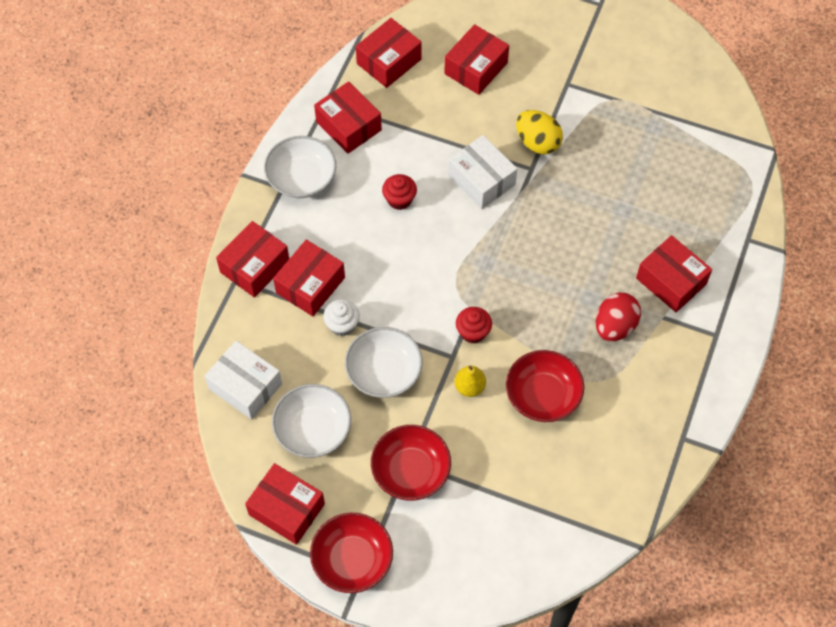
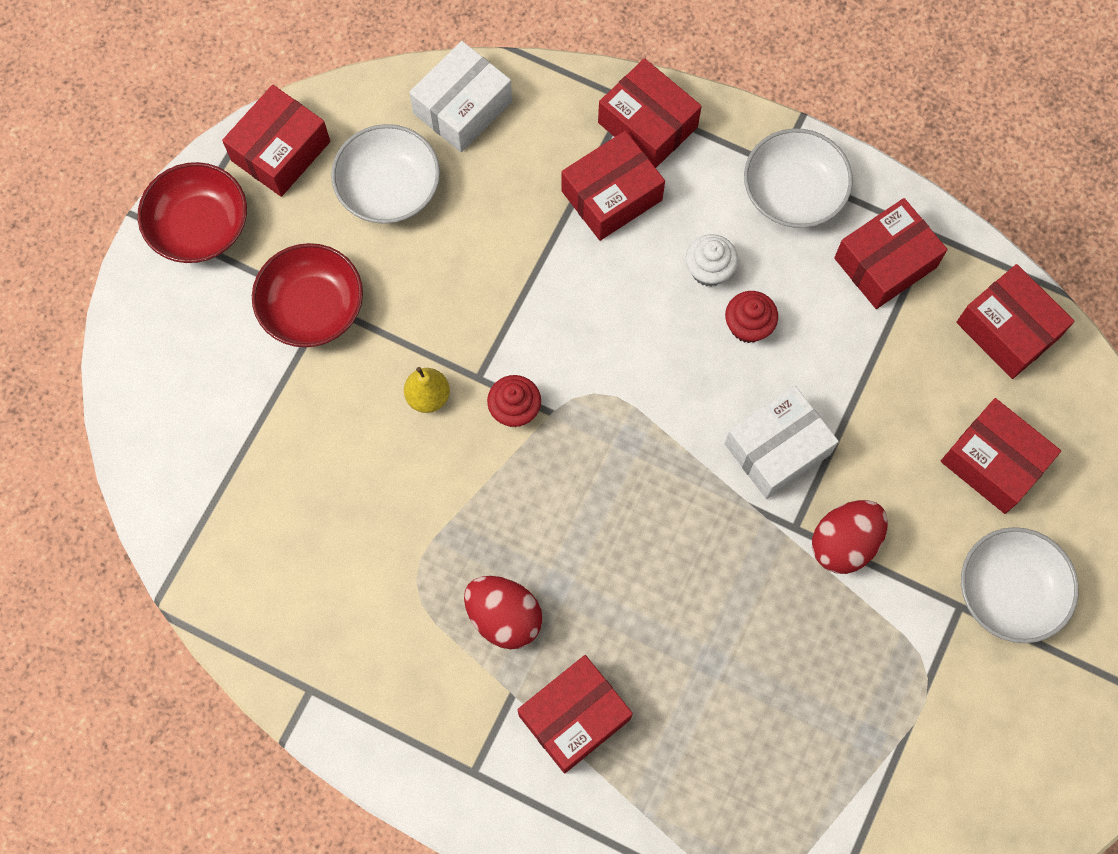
camera: 95 degrees right, 10 degrees up
red box [273,240,345,316] -> red box turned 75 degrees counterclockwise [561,131,665,241]
white cupcake [323,299,360,336] -> white cupcake moved to [686,234,738,287]
white bowl [345,327,423,398] -> white bowl moved to [961,527,1079,643]
red bowl [506,350,584,422] -> none
yellow egg [516,110,563,155] -> red egg [812,500,888,574]

